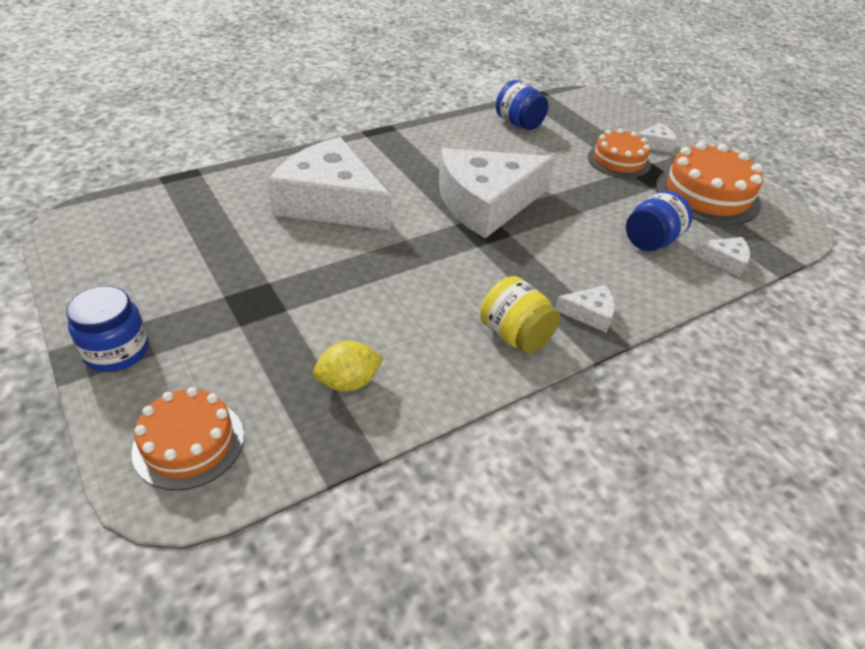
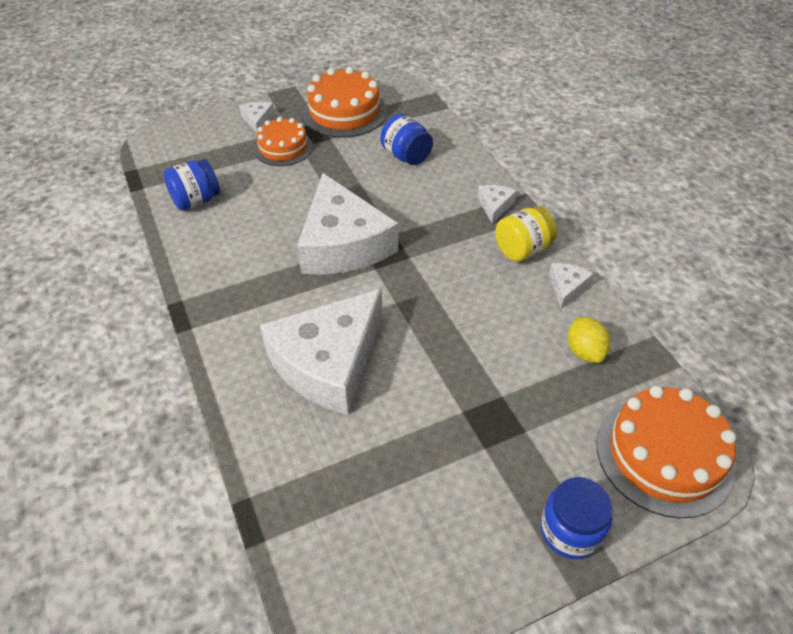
camera: 80 degrees left, 5 degrees up
orange cake [132,387,244,491] -> orange cake [596,385,736,518], size x1.54
white cheese [693,237,750,277] -> white cheese moved to [549,263,594,308]

